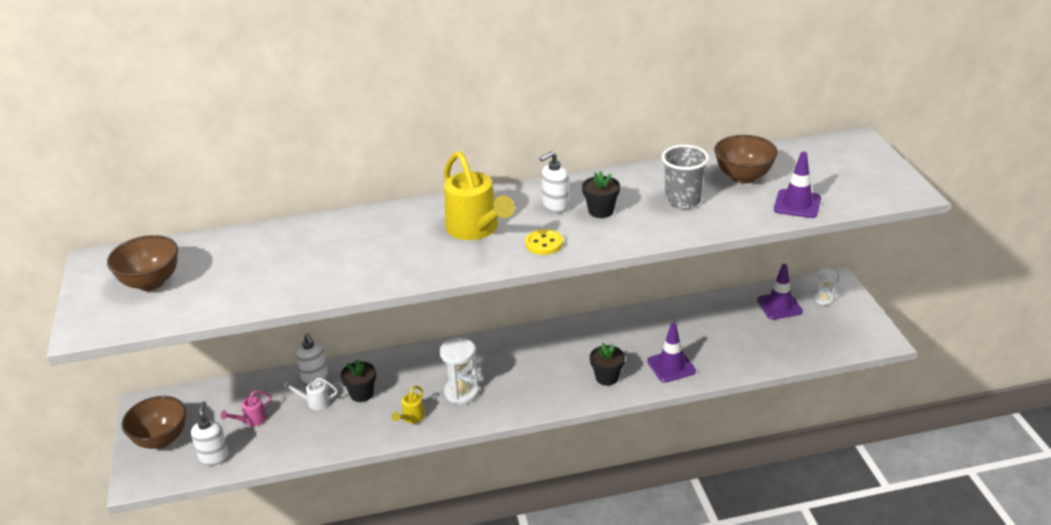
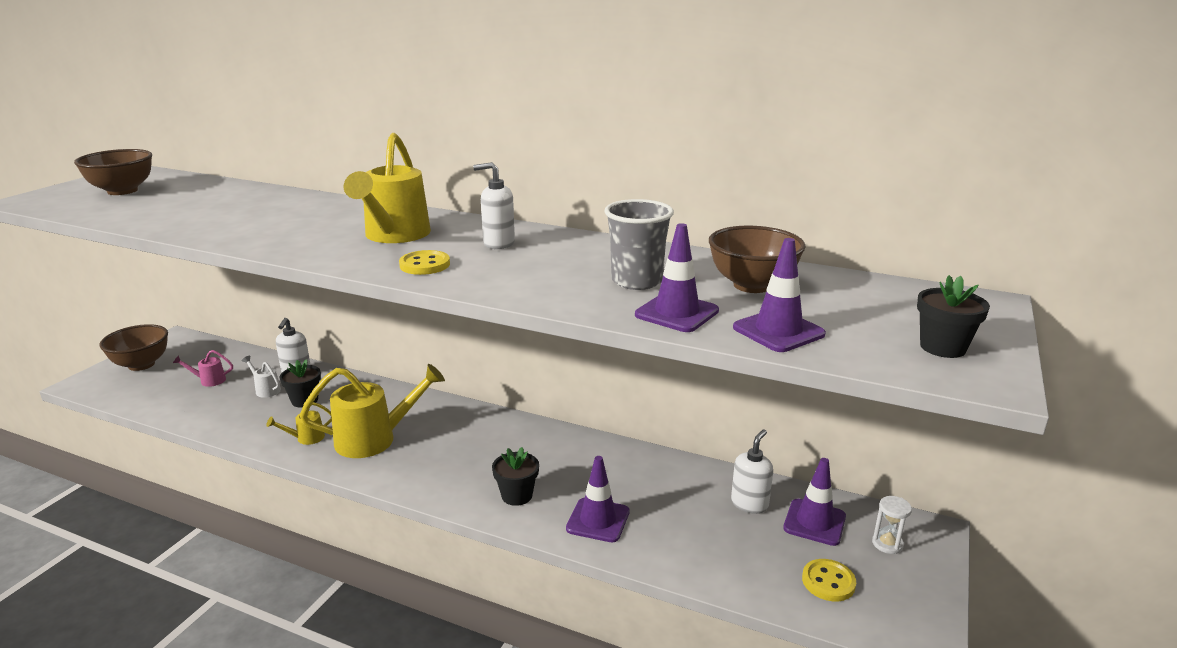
camera: 35 degrees right, 10 degrees down
white soap dispenser [191,402,229,465] -> white soap dispenser moved to [731,429,773,514]
white hourglass [439,338,479,405] -> yellow watering can [300,364,445,458]
black flower pot [582,171,620,218] -> black flower pot moved to [917,275,990,358]
none -> purple traffic cone [635,223,719,332]
none -> yellow button [802,559,856,601]

